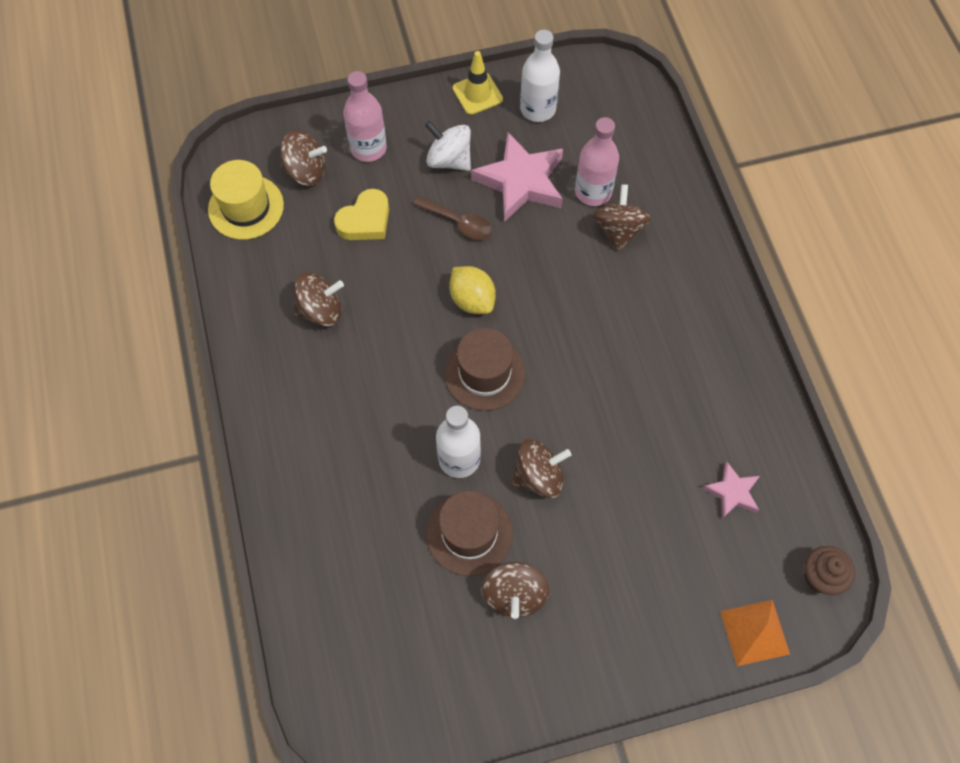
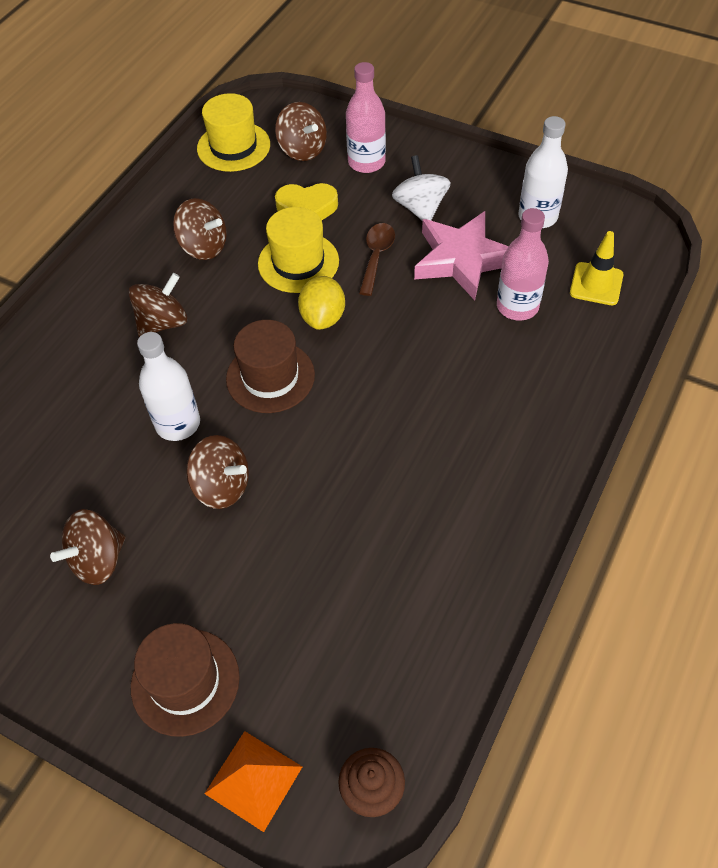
camera: 45 degrees right, 10 degrees down
brown spoon [413,196,492,240] -> brown spoon turned 150 degrees counterclockwise [359,223,395,296]
brown hat [426,491,513,576] -> brown hat moved to [131,623,240,737]
yellow traffic cone [453,51,503,115] -> yellow traffic cone moved to [570,231,623,305]
brown spinning top [593,184,651,252] -> brown spinning top moved to [128,273,187,337]
pink star [702,461,760,519] -> none
none -> yellow hat [258,207,339,293]

